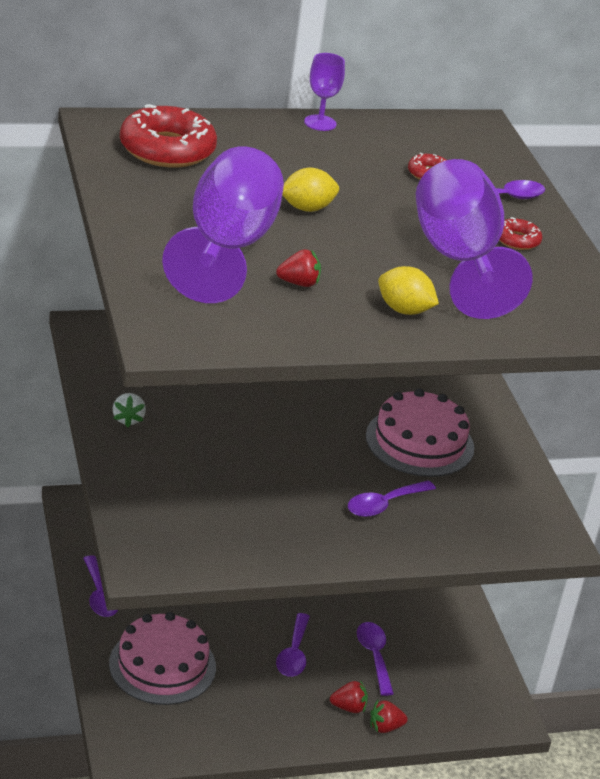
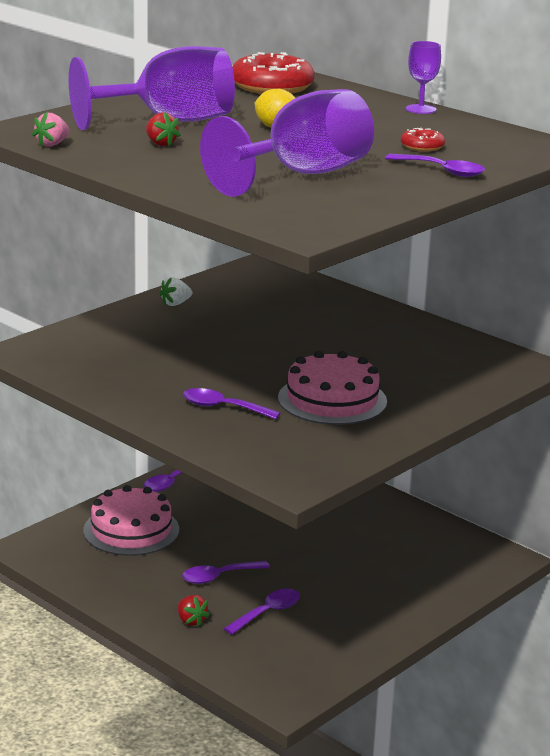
camera: 60 degrees right, 10 degrees down
red strawberry [370,700,408,733] -> none
yellow lemon [378,266,439,315] -> none
red donut [499,217,542,250] -> none
none -> pink strawberry [32,112,70,147]

